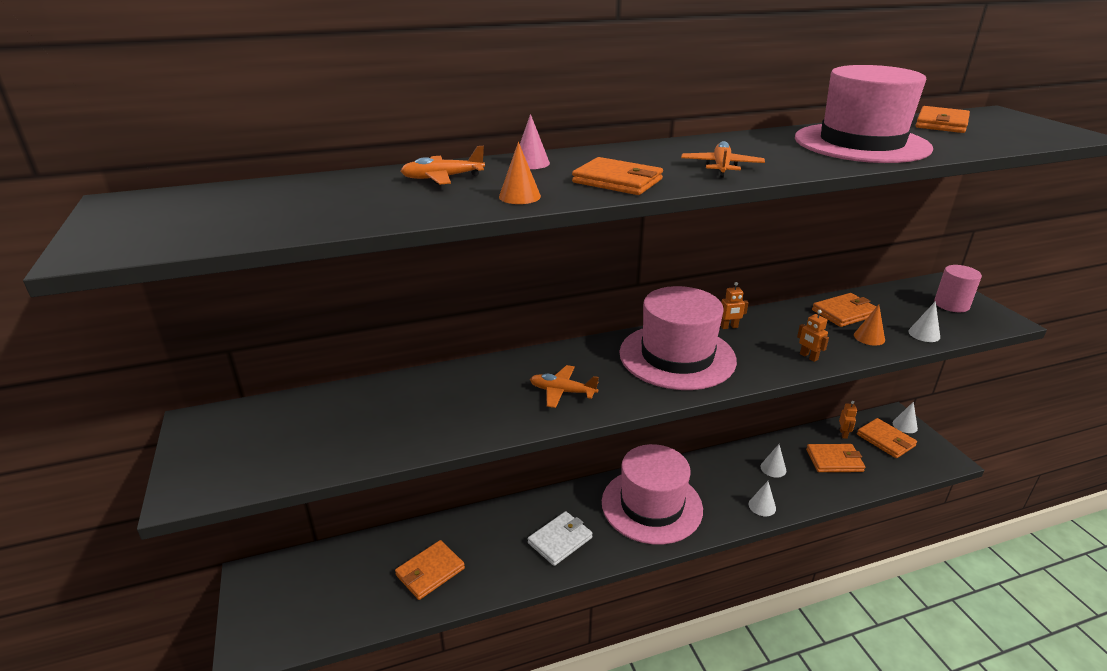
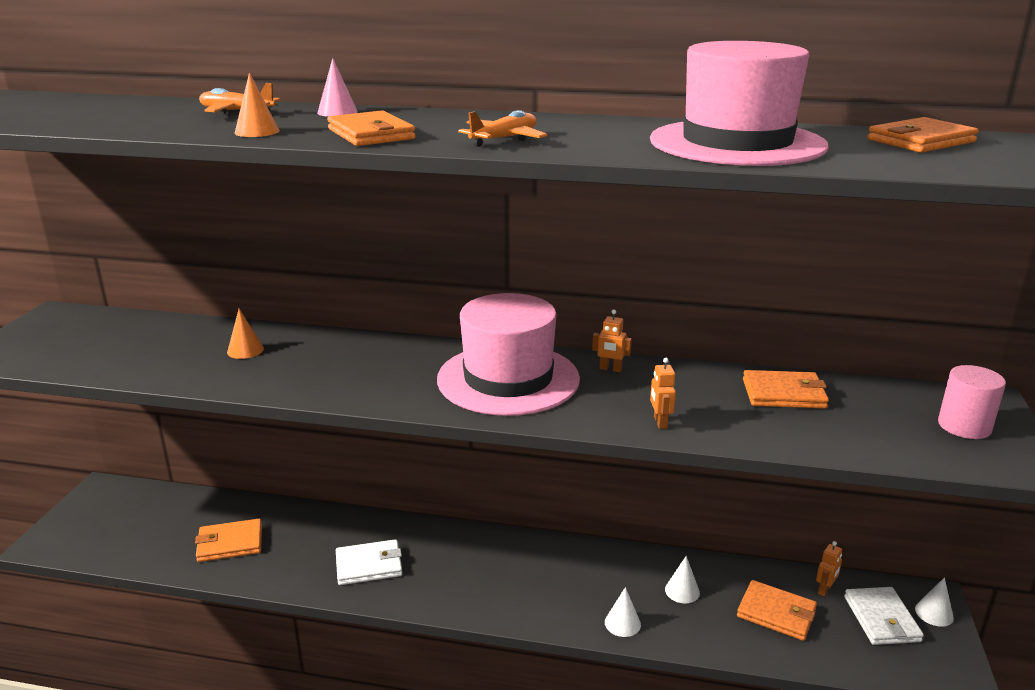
camera: 30 degrees right, 5 degrees down
orange plane [530,365,599,408] -> none
pink hat [602,444,703,545] -> none
orange cone [854,304,885,345] -> orange cone moved to [227,309,264,359]
orange wallet [857,418,917,458] -> white wallet [844,587,924,645]
white cone [908,301,940,342] -> none

